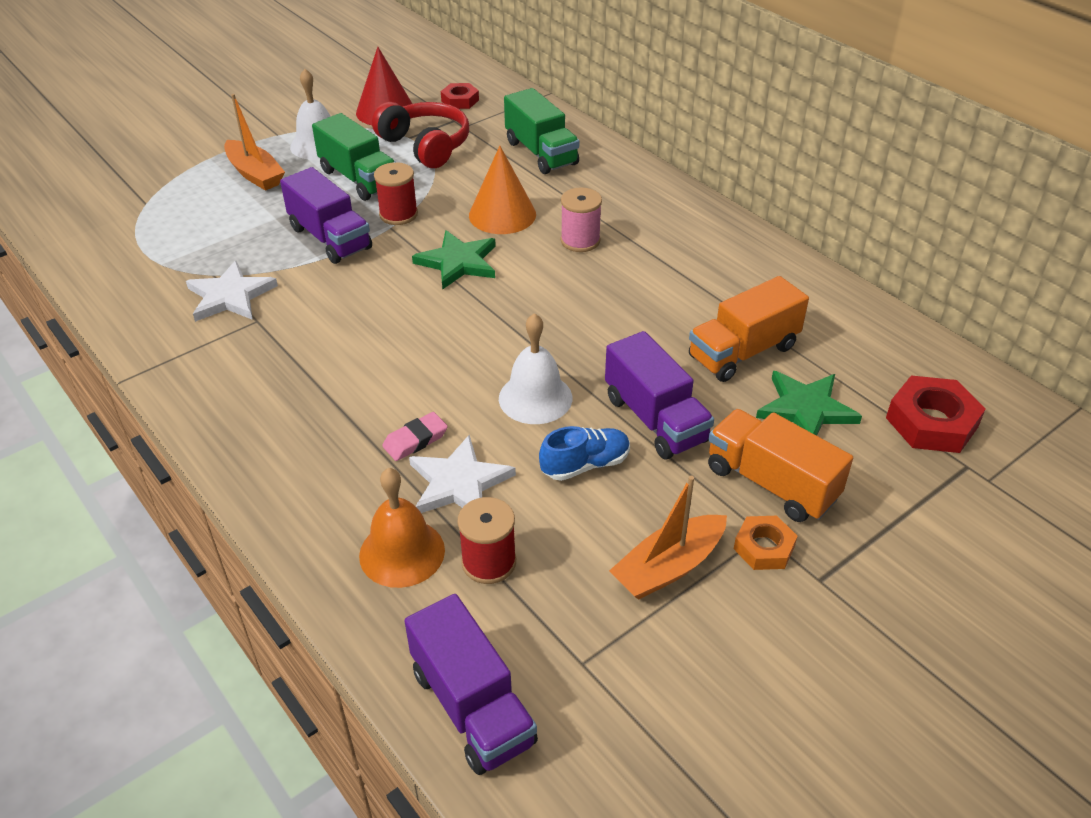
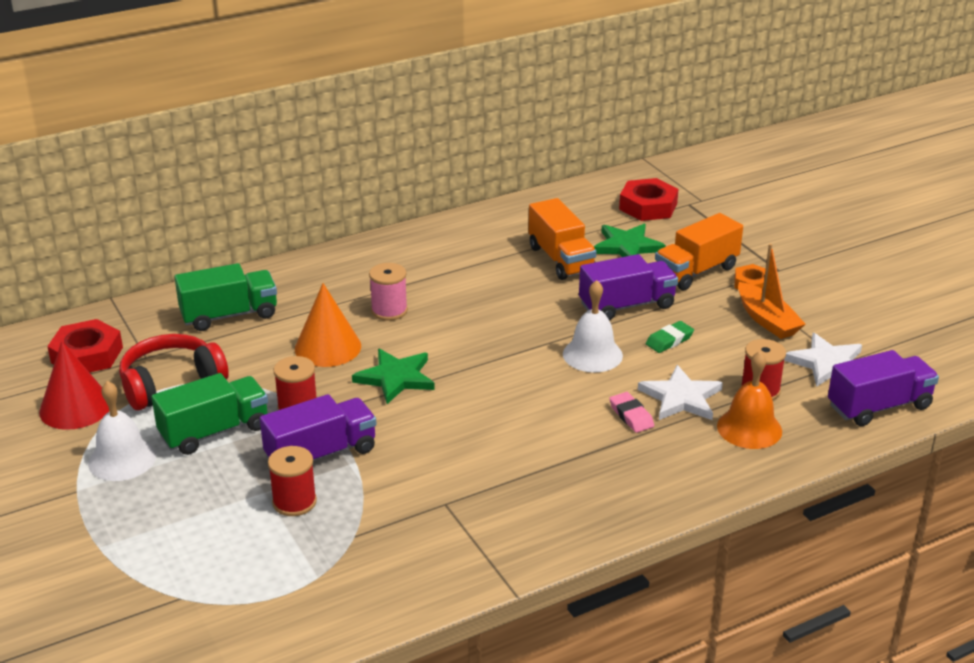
camera: 80 degrees left, 10 degrees down
white star [186,261,278,322] -> white star moved to [784,333,862,387]
orange boat [224,94,285,191] -> none
red nut [441,83,479,109] -> red nut [47,319,123,373], size x1.64
blue shoe [539,426,630,481] -> green eraser [646,321,694,353]
none -> red spool [268,446,317,516]

